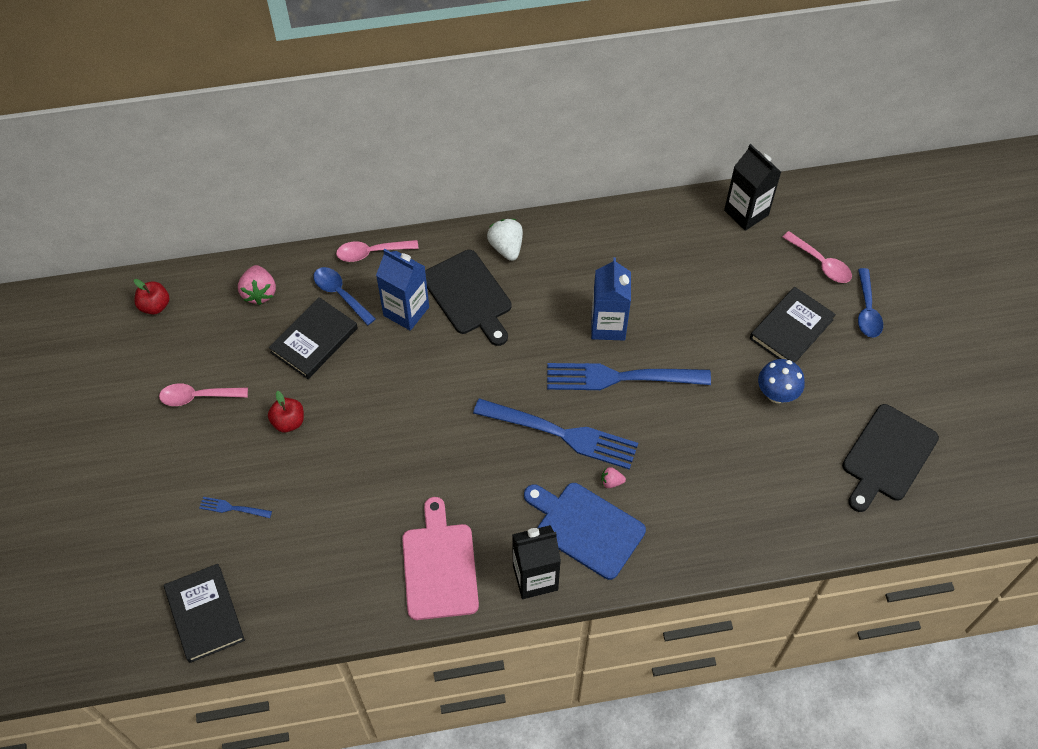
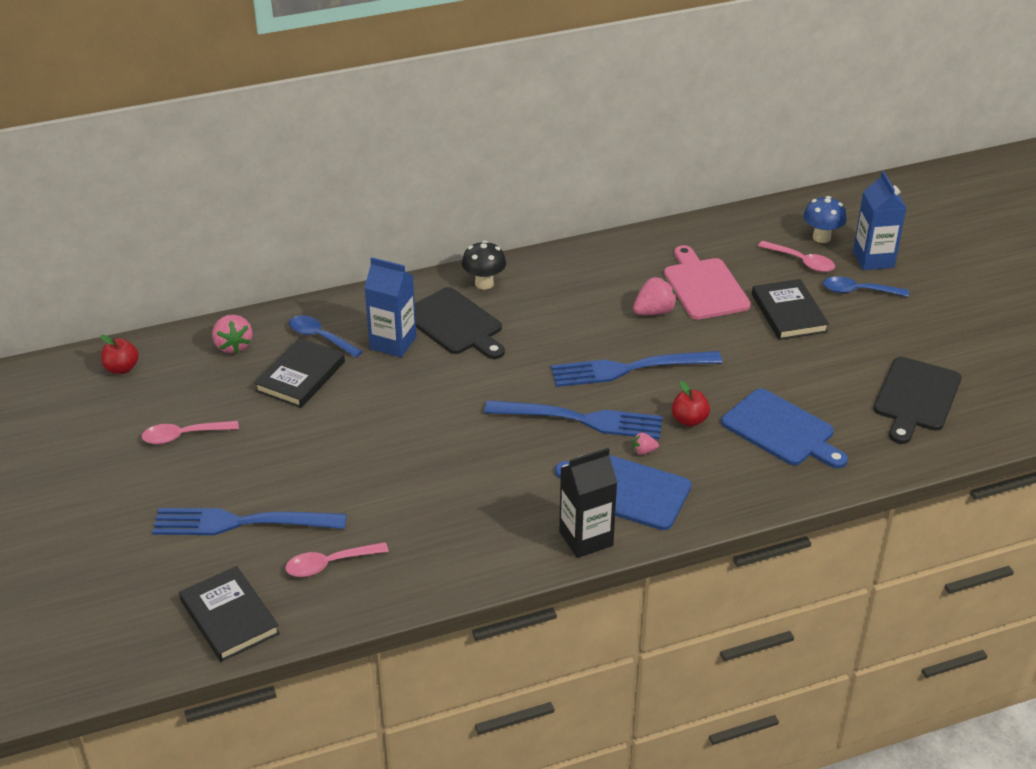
camera: 10 degrees left, 20 degrees down
blue fork [199,497,272,518] -> blue fork [152,508,347,535], size x2.37
red apple [268,391,304,432] -> red apple moved to [672,381,710,427]
pink spoon [336,240,419,262] -> pink spoon moved to [286,542,389,577]
pink cutting board [402,497,479,620] -> pink cutting board moved to [664,245,751,320]
white strawberry [487,219,523,261] -> black mushroom [462,241,506,289]
blue carton [591,257,631,340] -> blue carton moved to [853,171,906,270]
black carton [724,144,781,231] -> none
black book [750,287,836,363] -> black book turned 45 degrees counterclockwise [752,279,829,340]
blue mushroom [758,359,805,403] -> blue mushroom moved to [803,196,847,243]
blue spoon [858,268,883,338] -> blue spoon turned 105 degrees clockwise [823,276,909,297]
none -> pink strawberry [633,277,677,315]
none -> blue cutting board [721,388,848,469]

